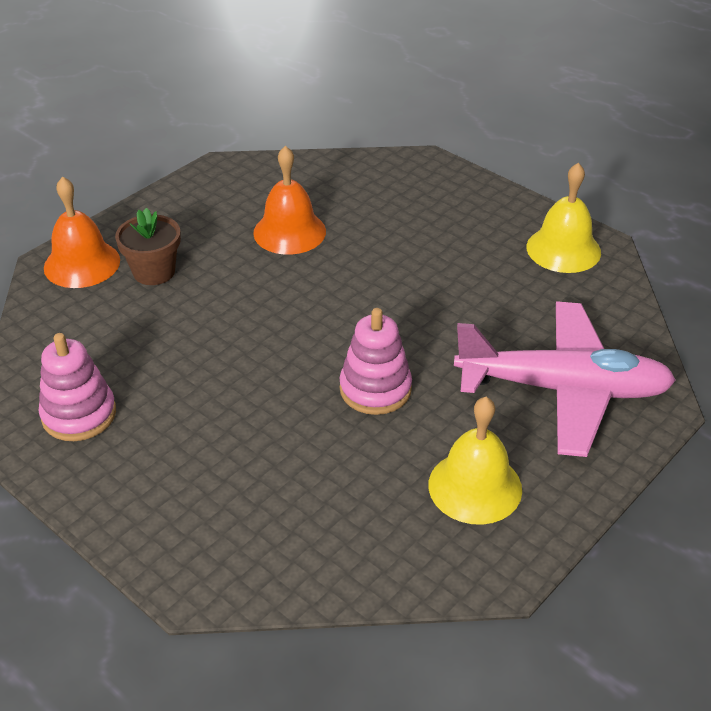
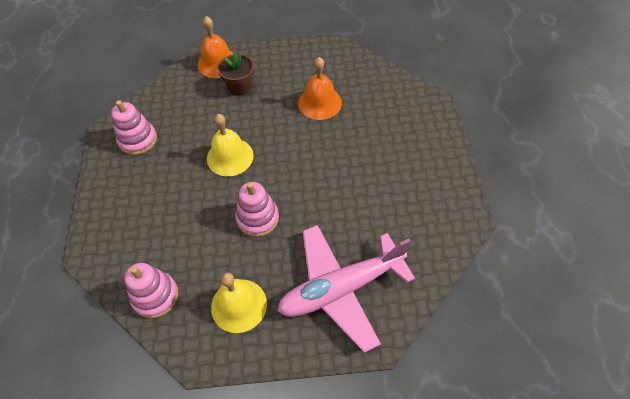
camera: 45 degrees right, 15 degrees up
pink plane [454,302,676,457] -> pink plane turned 105 degrees clockwise [277,225,415,353]
yellow bell [526,163,601,273] -> yellow bell moved to [207,114,254,176]
none -> pink stacking toy [124,263,178,318]

